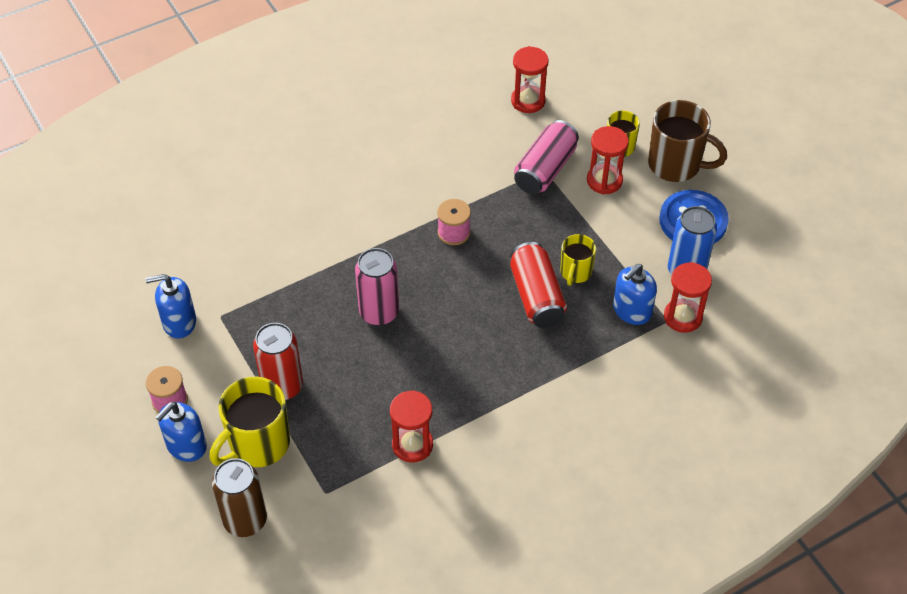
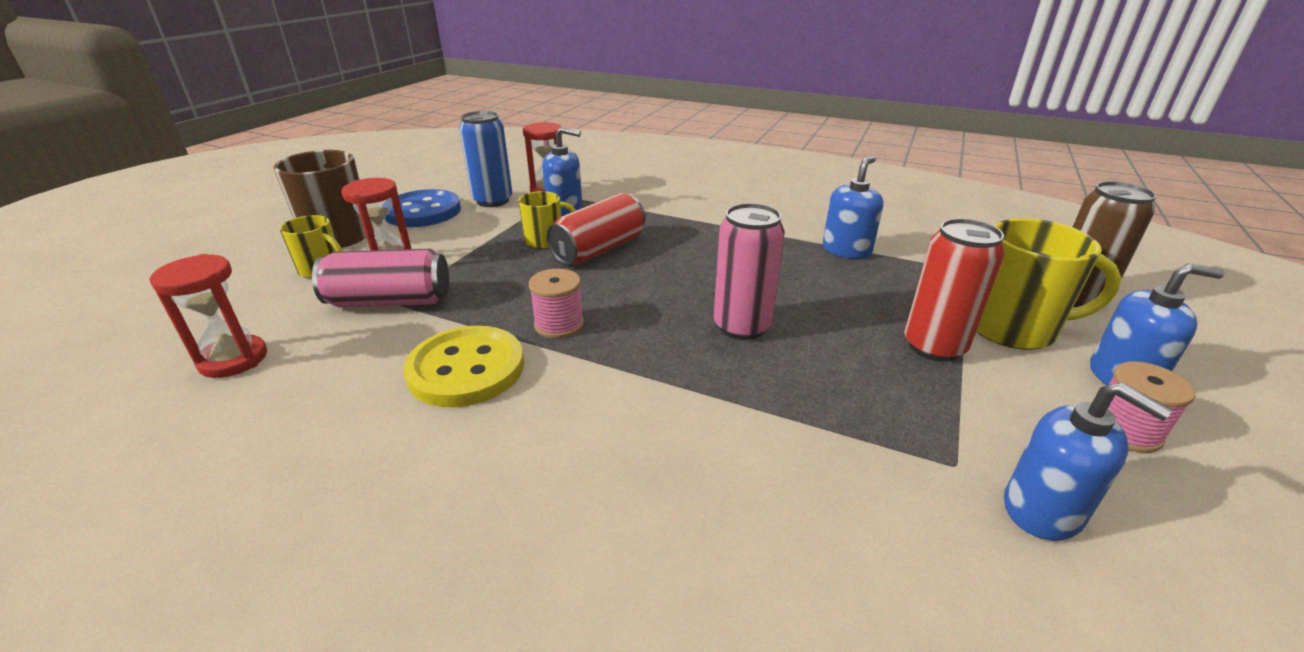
camera: 125 degrees left, 20 degrees down
red hourglass [390,390,433,463] -> blue soap dispenser [823,156,883,259]
none -> yellow button [403,326,524,407]

